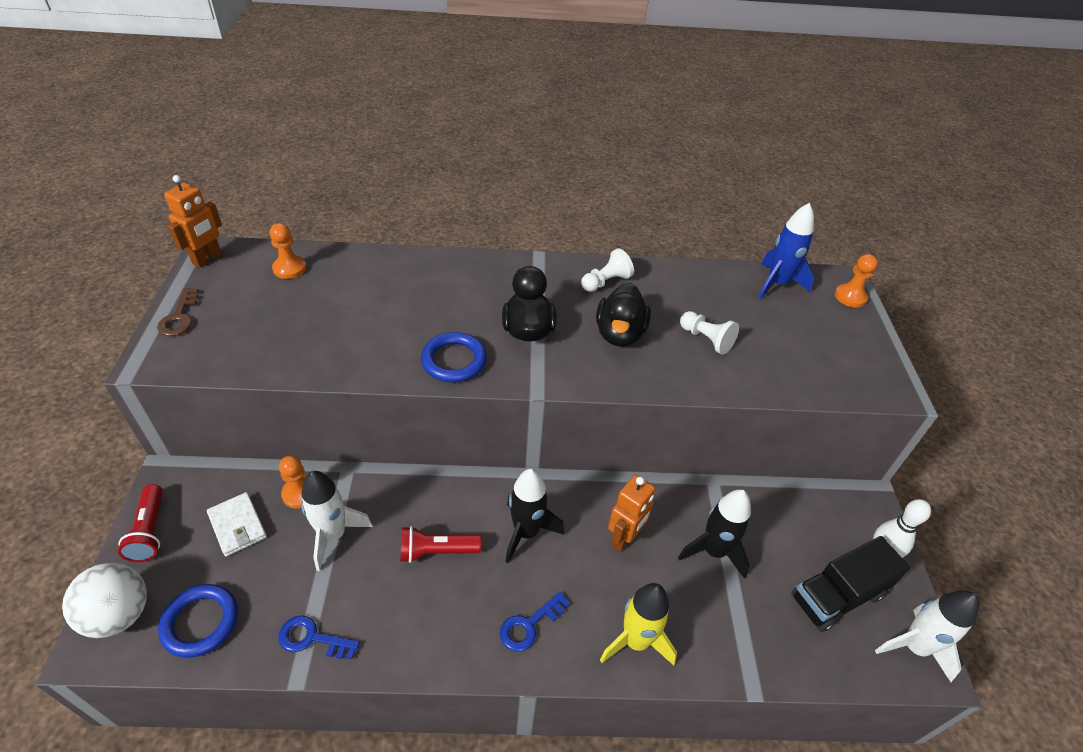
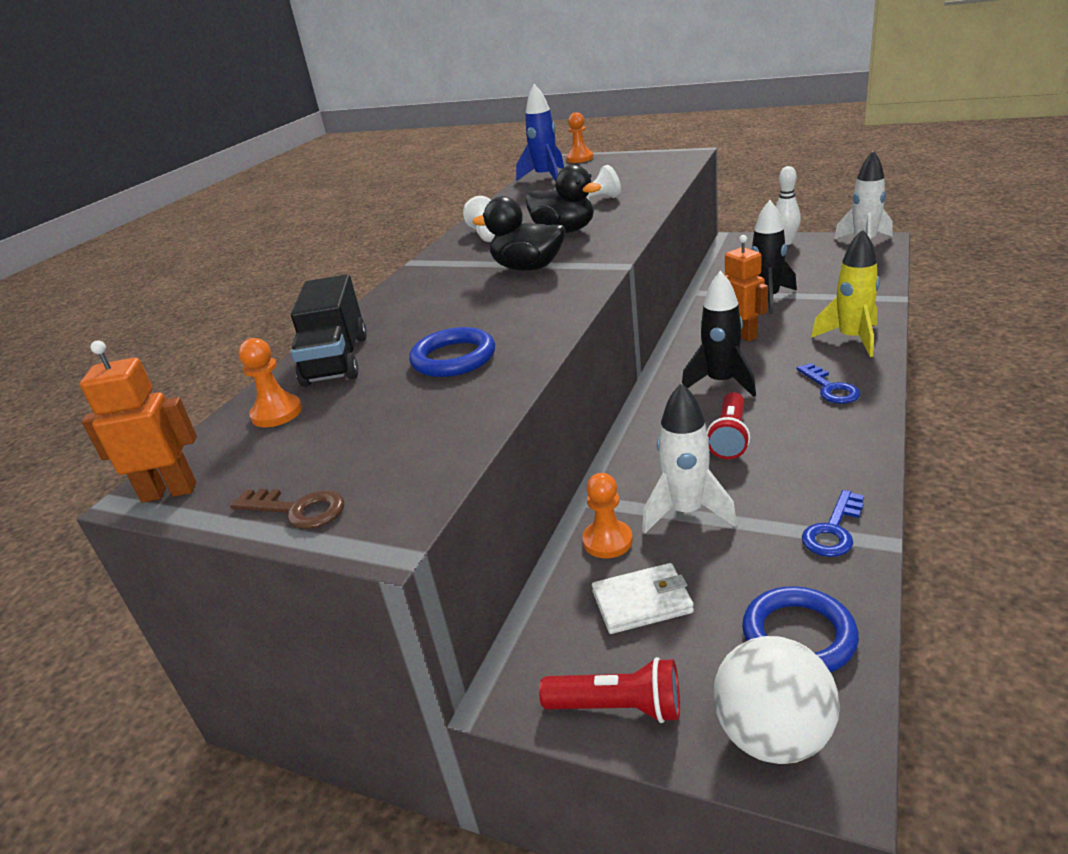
camera: 60 degrees left, 15 degrees down
orange robot [164,175,222,267] -> orange robot turned 60 degrees counterclockwise [80,341,197,503]
blue ring [421,332,487,382] -> blue ring moved to [409,327,495,377]
black truck [791,536,910,632] -> black truck moved to [290,274,367,387]

